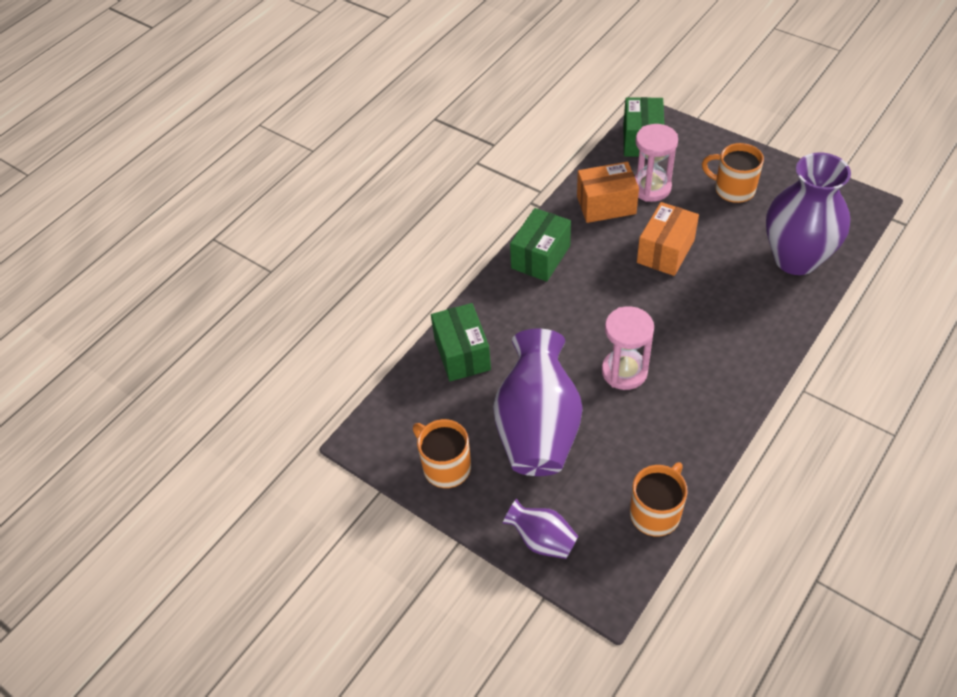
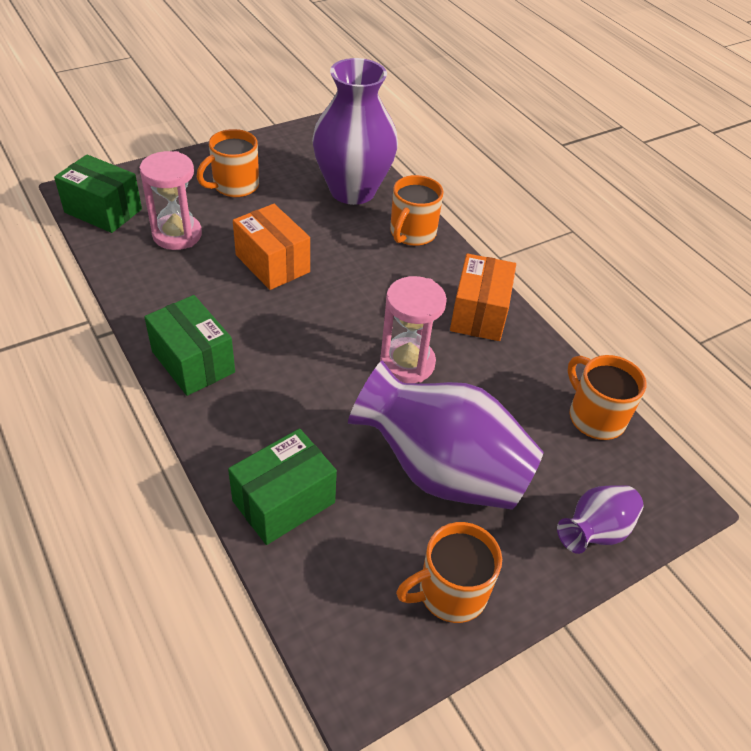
camera: 75 degrees left, 5 degrees down
green box [431,303,491,381] -> green box turned 45 degrees counterclockwise [228,429,337,545]
orange box [577,162,639,223] -> orange box moved to [450,253,516,341]
none -> orange mug [390,175,444,246]

